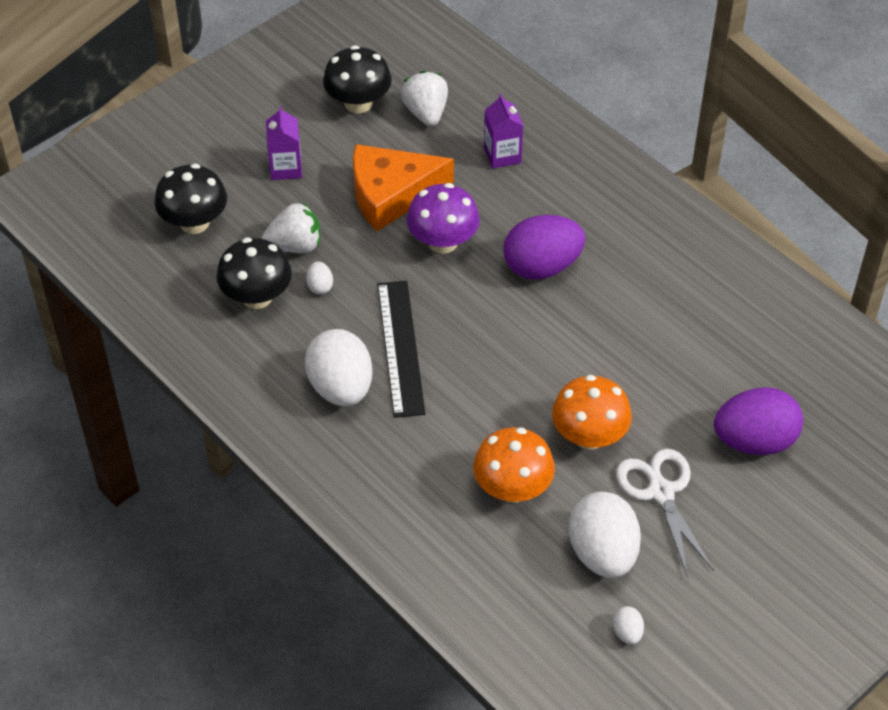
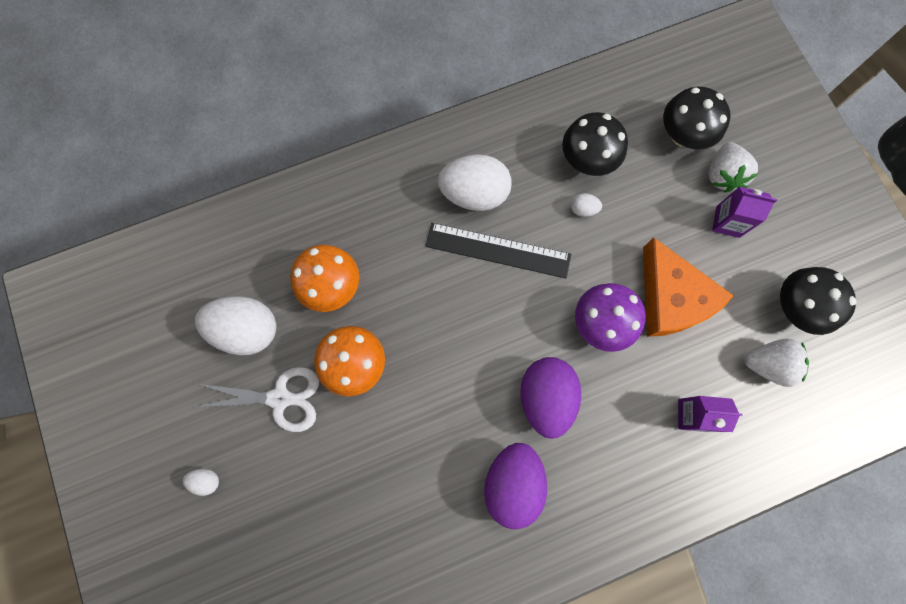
camera: 110 degrees right, 25 degrees up
white strawberry [262,203,320,253] -> white strawberry moved to [709,142,758,193]
orange cheese [353,144,454,231] -> orange cheese turned 150 degrees clockwise [643,237,734,337]
white egg [613,606,644,645] -> white egg moved to [183,469,219,496]
purple egg [714,387,803,455] -> purple egg moved to [484,443,547,529]

